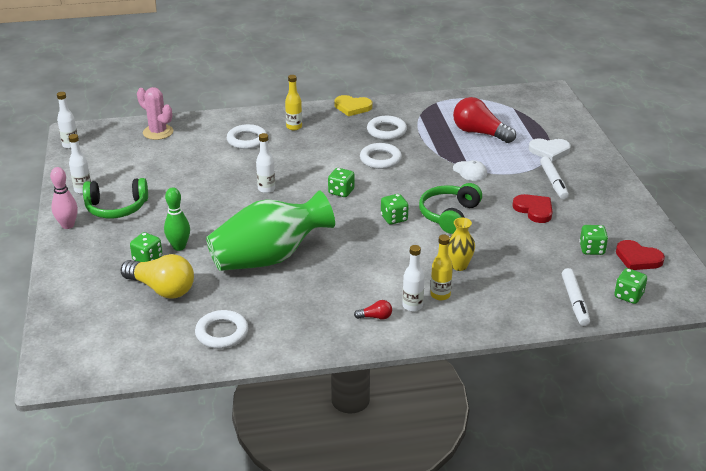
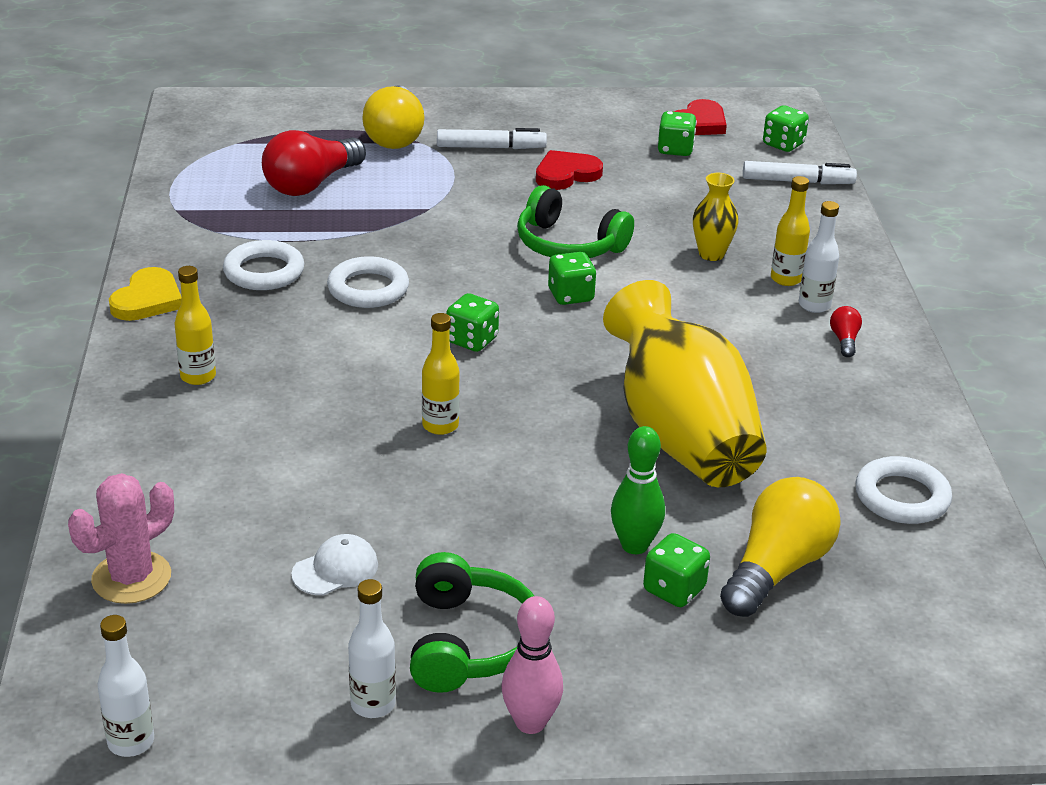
camera: 85 degrees left, 0 degrees up
green vase [206,190,335,271] -> yellow vase [603,280,767,487]
white ring [227,124,267,149] -> none
white bottle [256,133,275,193] -> yellow bottle [422,313,460,435]
white cap [453,160,487,181] -> white cap moved to [291,534,378,595]
white heart [529,138,571,162] -> yellow light bulb [362,85,425,149]

